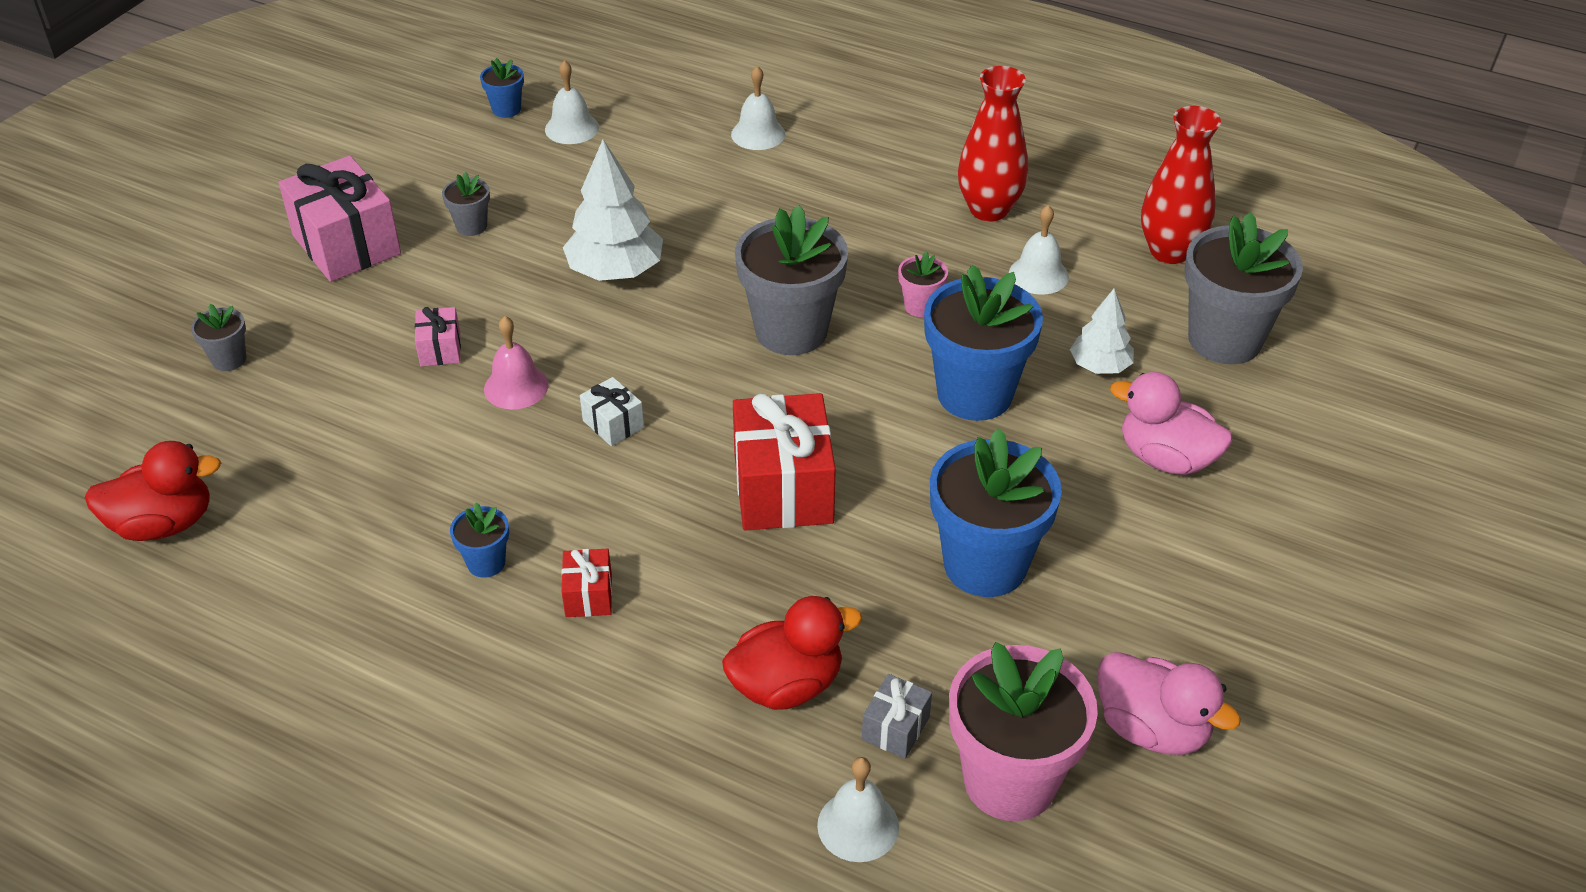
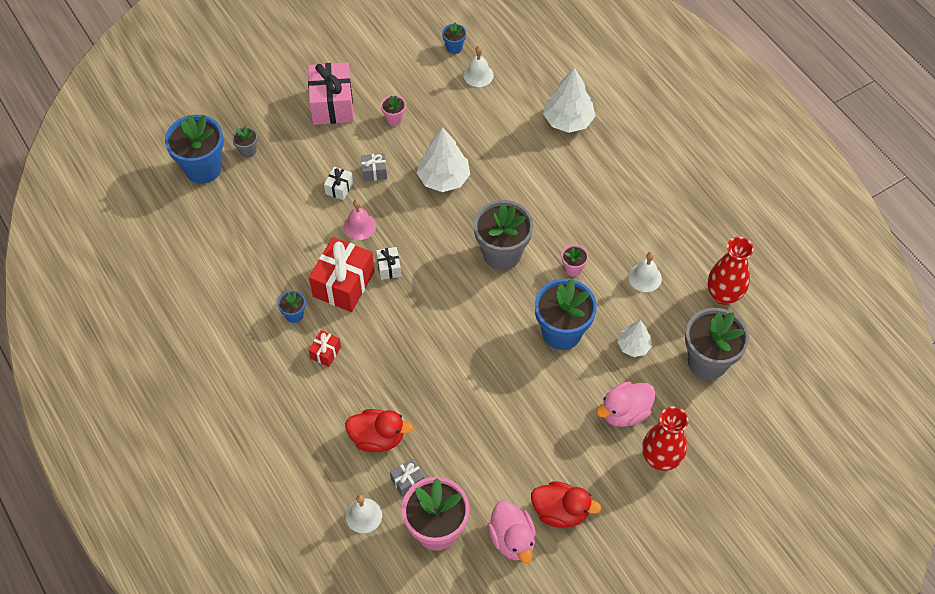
camera: 30 degrees right, 15 degrees up
red duck [85,441,221,541] -> red duck moved to [531,481,601,528]
pink gift [415,307,461,366] -> white gift [324,167,353,200]
grey flower pot [442,172,490,236] -> pink flower pot [381,95,406,126]
white bell [731,66,785,150] -> white tree [543,67,595,133]
red gift [733,393,836,531] -> red gift moved to [309,237,375,312]
blue flower pot [930,429,1062,597] -> blue flower pot moved to [165,115,224,184]
red vase [958,66,1028,222] -> red vase moved to [642,406,689,471]
pink duck [1110,372,1232,475] -> pink duck turned 90 degrees counterclockwise [596,381,655,427]
none -> grey gift [361,153,387,181]

